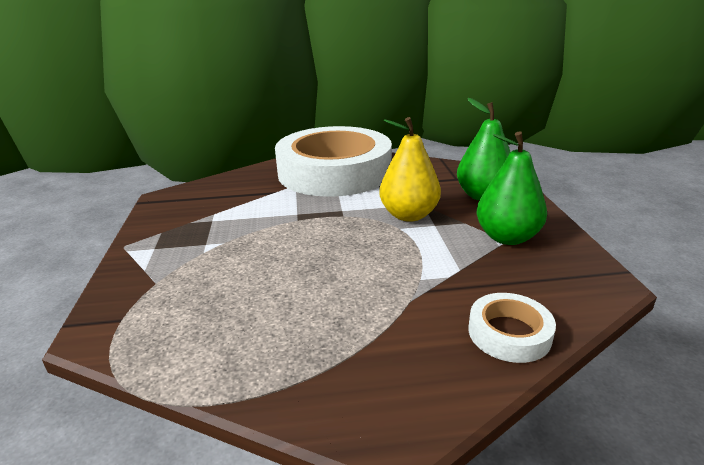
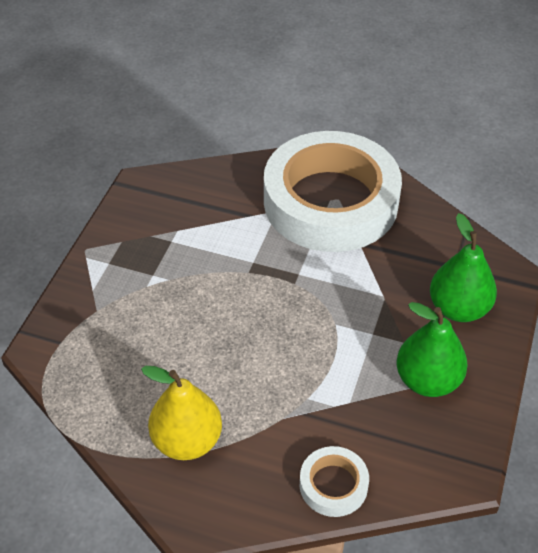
camera: 25 degrees right, 20 degrees up
yellow pear [379,117,441,222] -> yellow pear moved to [141,366,222,460]

